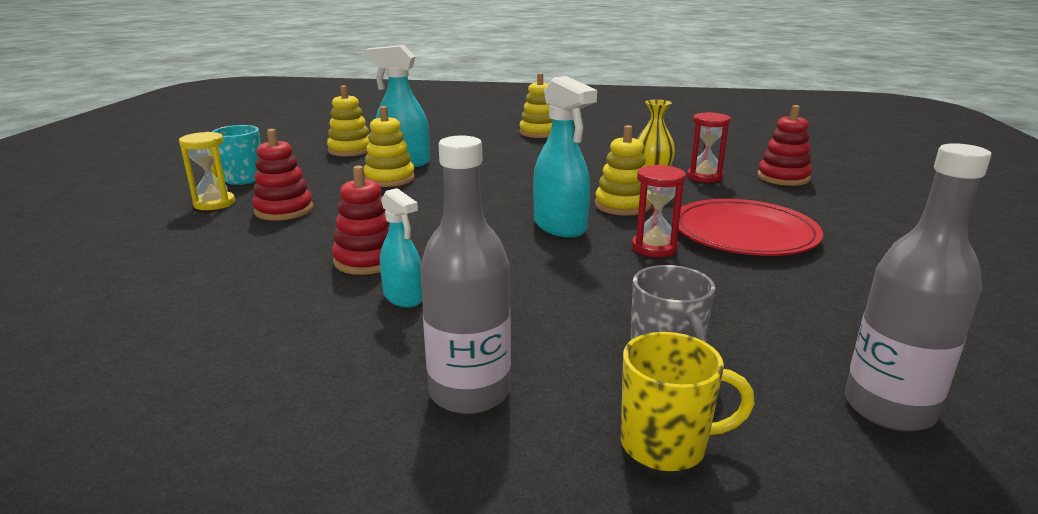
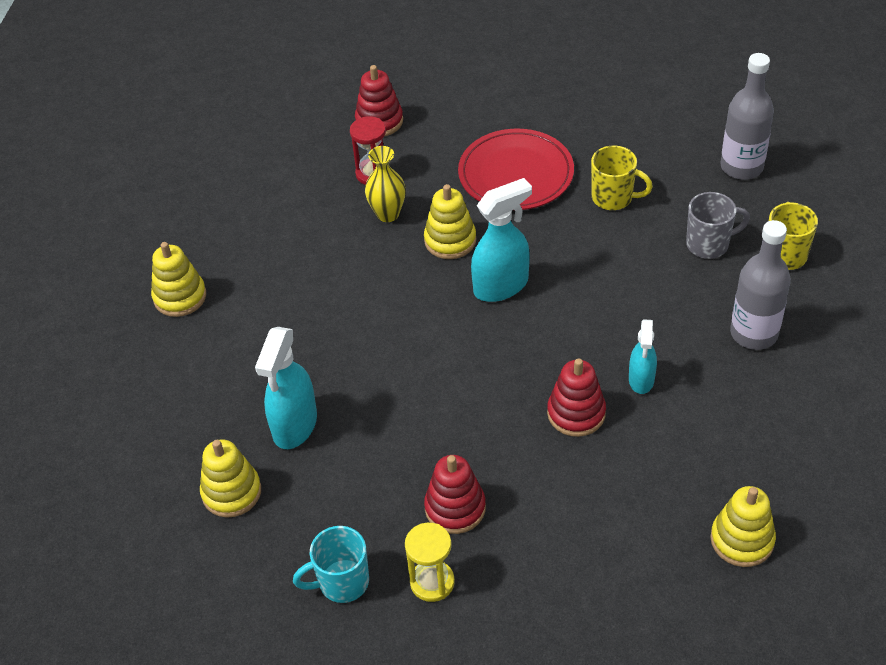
camera: 85 degrees left, 25 degrees up
yellow stacking toy [364,106,415,187] -> yellow stacking toy moved to [710,486,776,567]
turquoise spray bottle [380,188,422,308] -> turquoise spray bottle turned 135 degrees clockwise [629,319,657,394]
red hourglass [632,165,686,257] -> none
none -> yellow mug [591,146,653,210]

